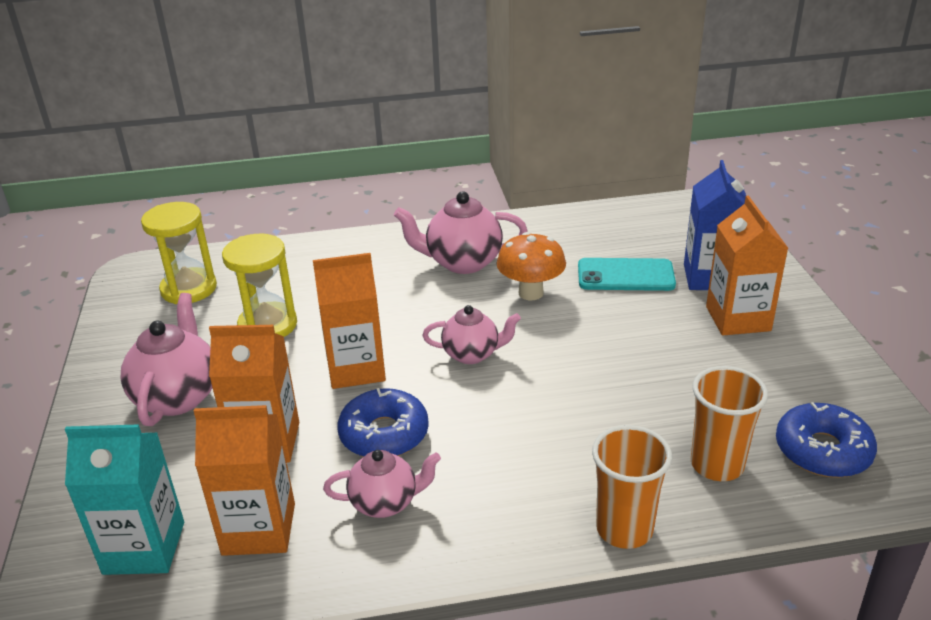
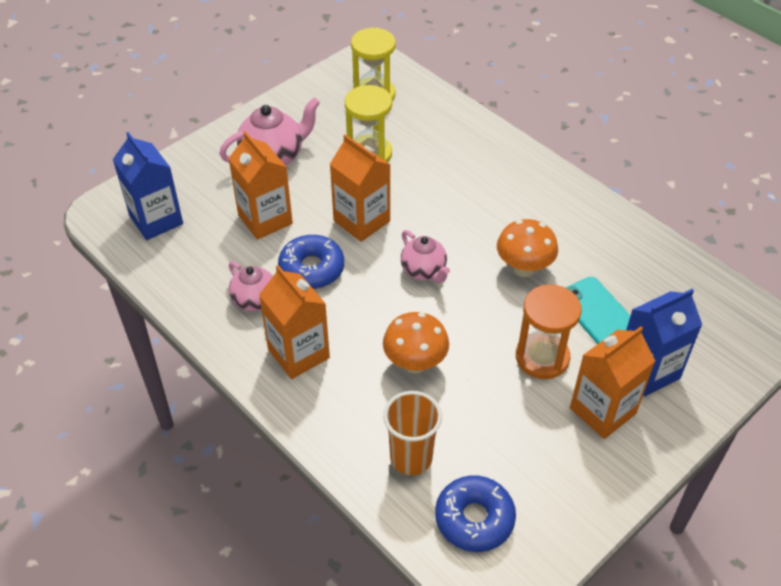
camera: 55 degrees right, 15 degrees up
turquoise carton [65,424,184,575] -> blue carton [113,132,183,240]
orange carton [194,405,295,556] -> orange carton moved to [259,265,330,379]
pink teapot [394,191,528,274] -> none
orange cup [592,425,672,549] -> none
none -> orange mushroom [383,312,449,373]
none -> orange hourglass [516,284,582,379]

